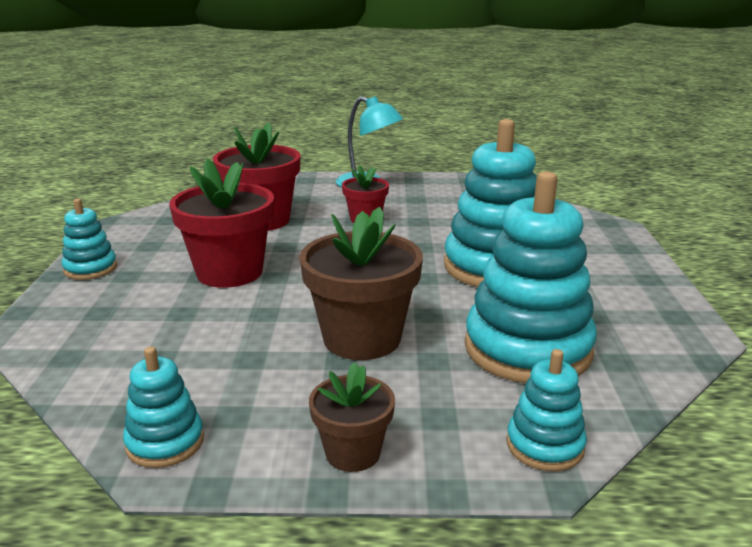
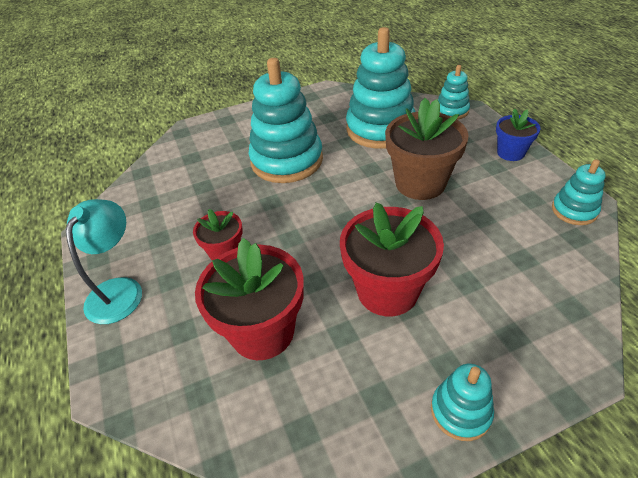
camera: 110 degrees left, 20 degrees up
brown flower pot [309,362,395,472] -> blue flower pot [496,109,541,161]

